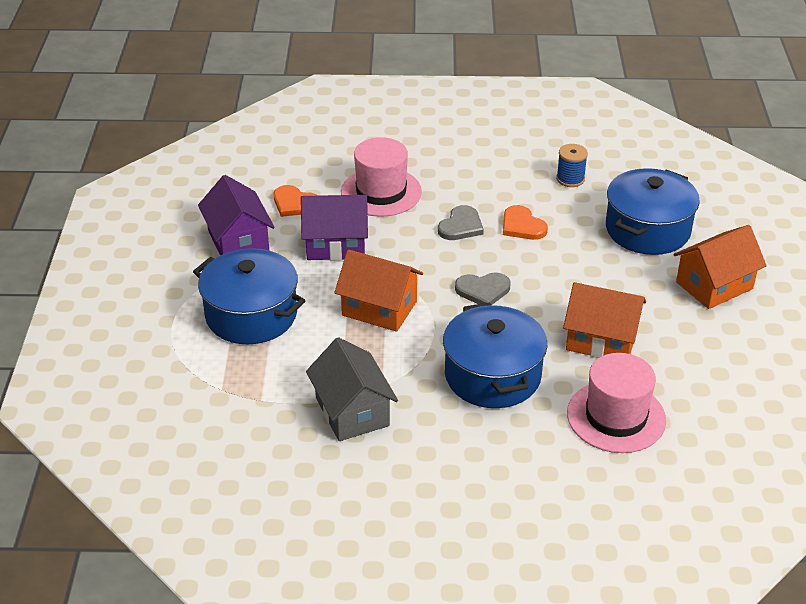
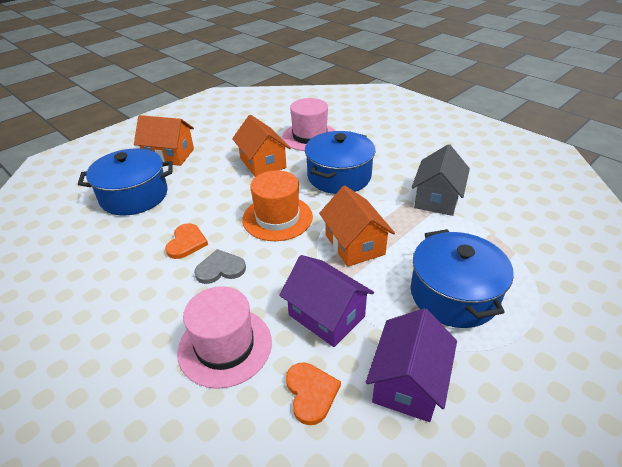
camera: 135 degrees left, 0 degrees up
grey heart [455,272,511,305] -> orange hat [242,170,313,241]
blue spool [556,144,588,187] -> none

